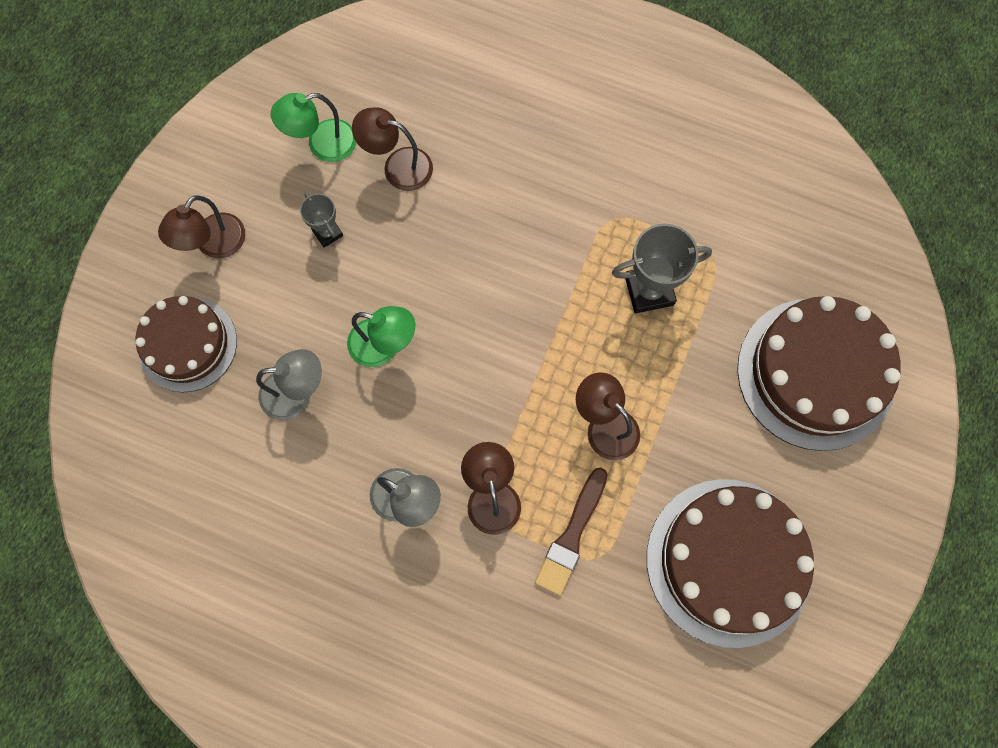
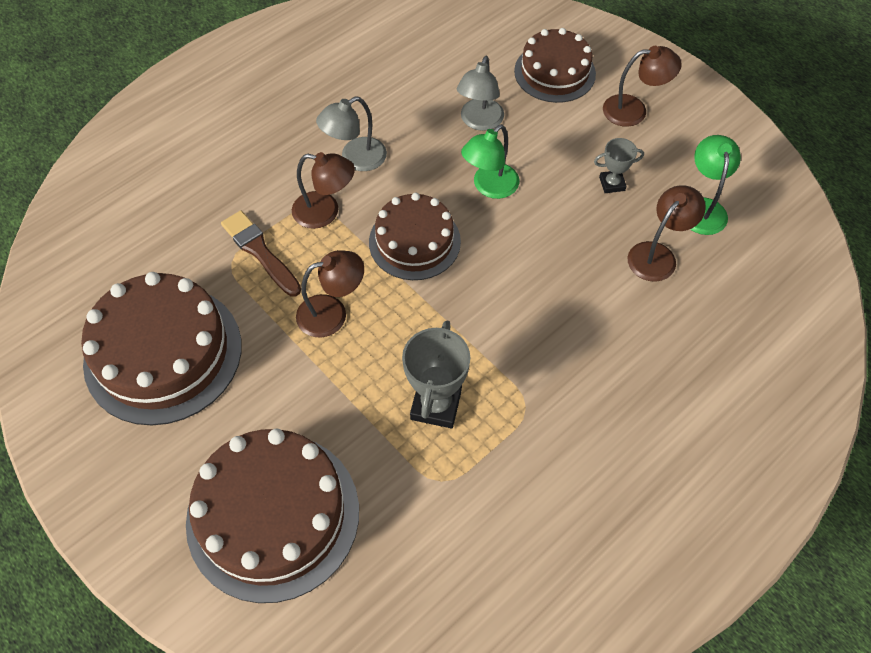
camera: 115 degrees right, 15 degrees down
brown lamp [158,195,245,258] -> brown lamp turned 120 degrees clockwise [603,46,682,127]
none -> brown cake [369,193,461,280]

